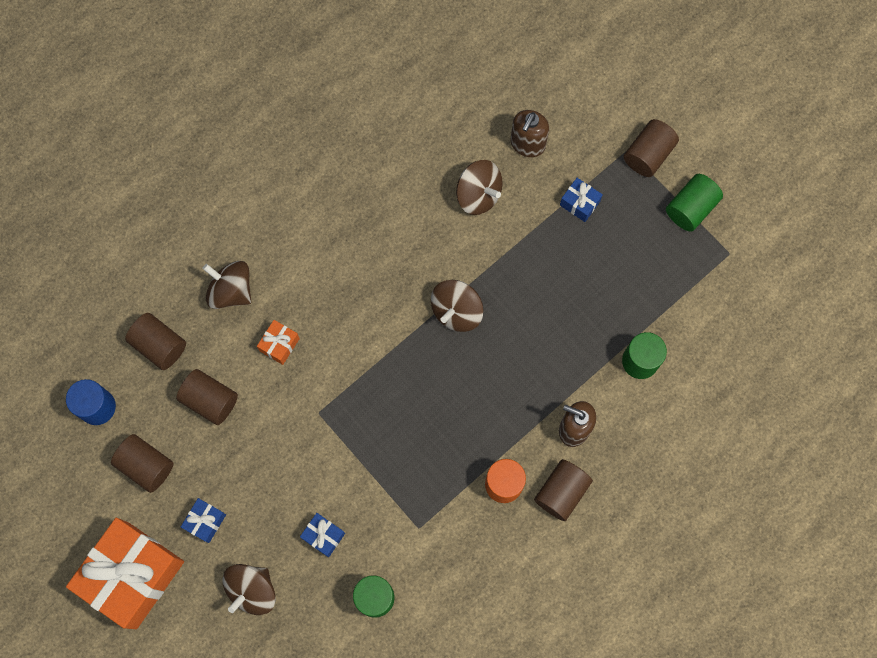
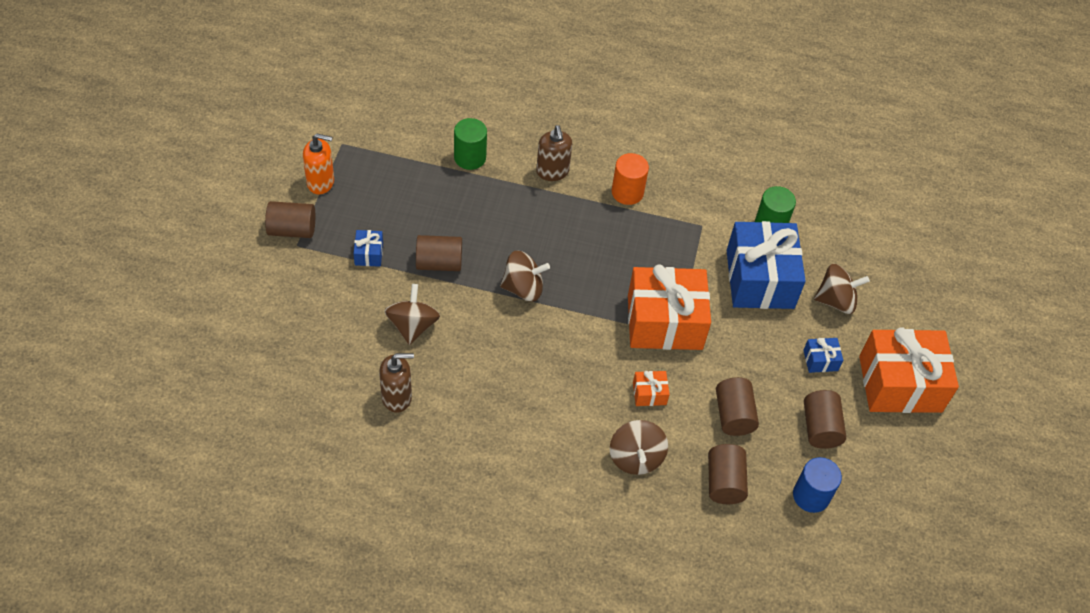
camera: 130 degrees left, 20 degrees down
blue gift [300,513,345,557] -> blue gift [726,221,806,309], size x2.41
brown soap dispenser [510,110,549,157] -> brown soap dispenser moved to [379,353,414,413]
brown cylinder [534,459,593,521] -> brown cylinder moved to [416,235,462,271]
green cylinder [666,174,723,232] -> orange soap dispenser [303,134,334,194]
none -> orange gift [628,264,711,350]

